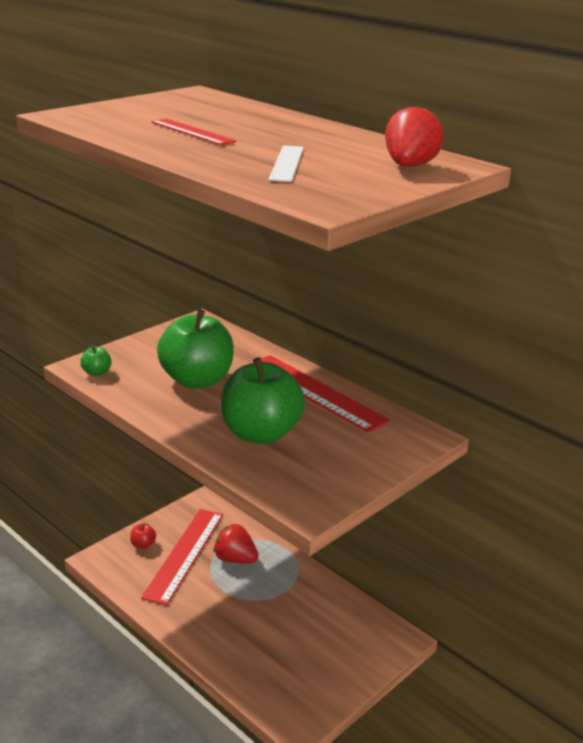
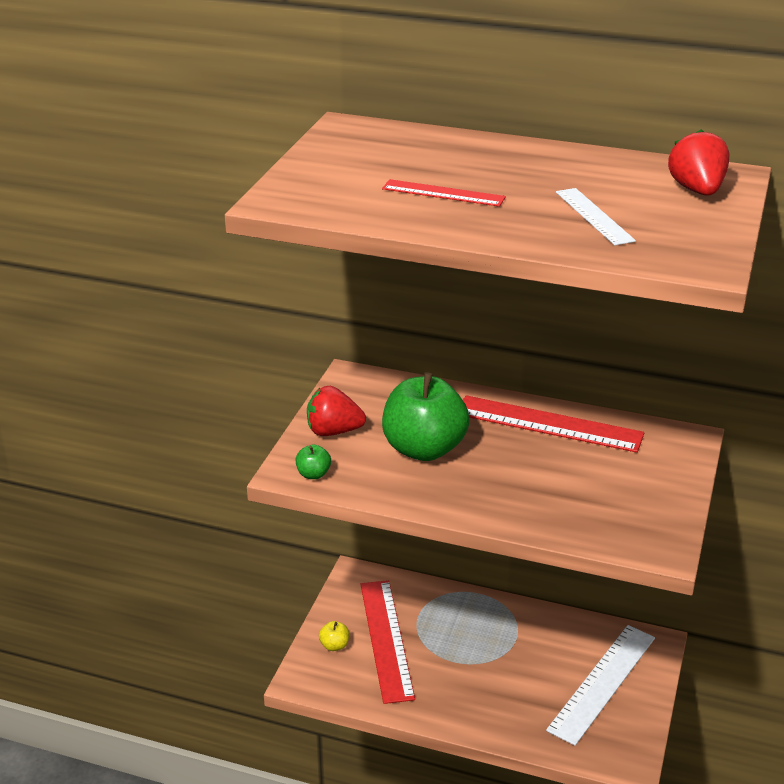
camera: 25 degrees left, 5 degrees up
red apple [130,523,156,549] -> yellow apple [319,621,349,651]
red strawberry [213,524,259,563] -> red strawberry moved to [307,386,366,436]
green apple [221,357,305,444] -> none
none -> white ruler [546,625,655,746]

